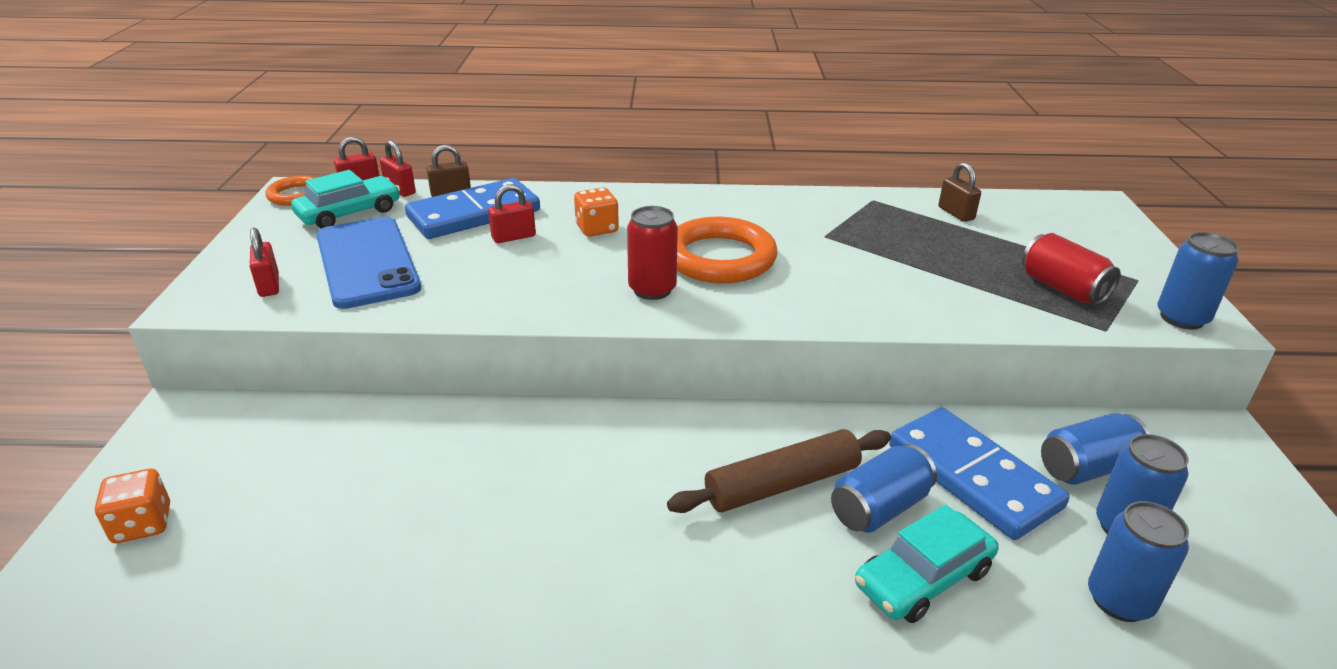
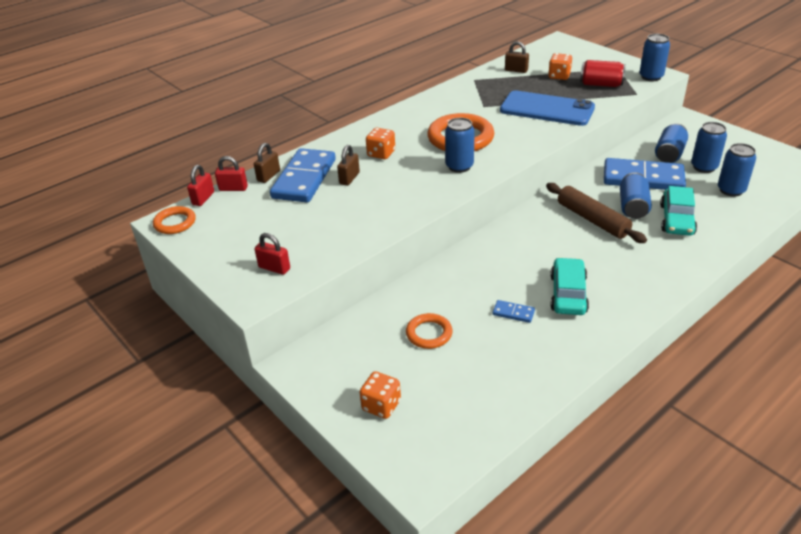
camera: 40 degrees left, 5 degrees up
turquoise car [291,170,400,229] -> turquoise car moved to [550,257,589,315]
blue phone [316,217,421,309] -> blue phone moved to [500,90,595,126]
red padlock [488,184,536,243] -> brown padlock [337,145,360,186]
red can [627,206,678,300] -> blue can [445,118,475,173]
brown rolling pin [667,429,891,513] -> brown rolling pin turned 60 degrees counterclockwise [546,183,647,243]
none -> orange ring [406,313,452,349]
none -> blue domino [493,300,535,323]
none -> orange dice [548,53,572,80]

